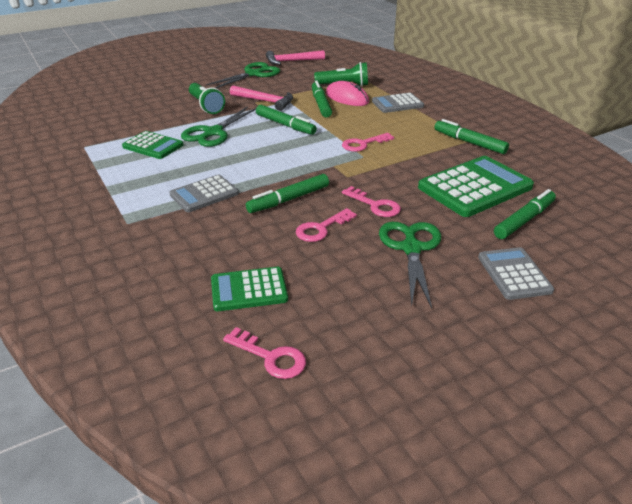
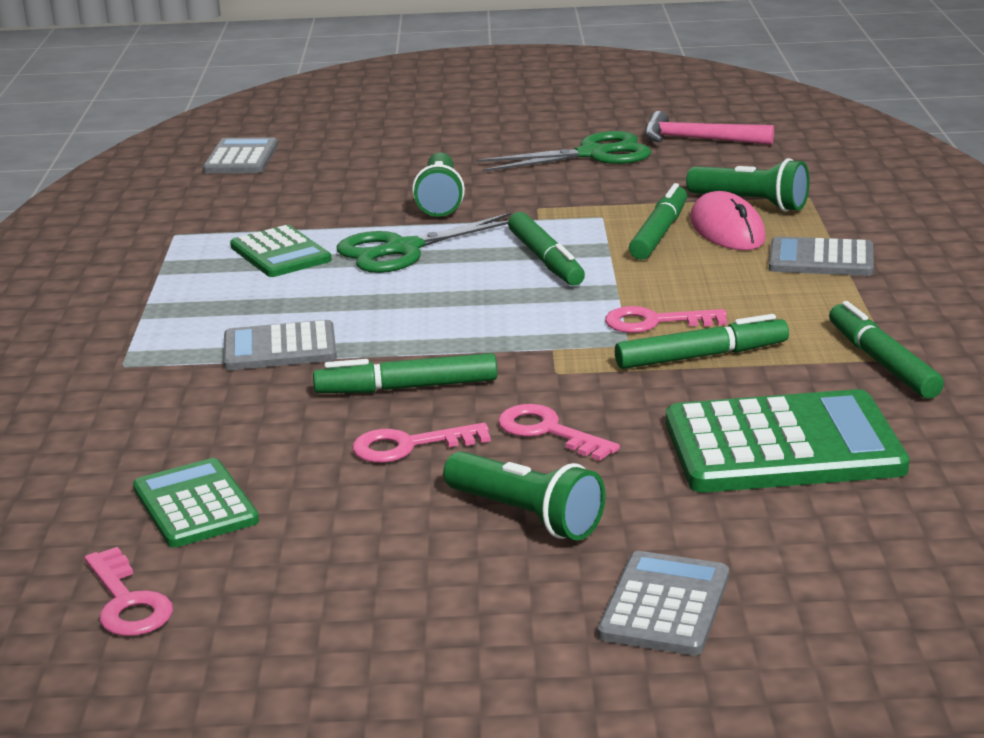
camera: 30 degrees right, 10 degrees down
green calculator [211,267,288,311] -> green calculator turned 45 degrees clockwise [133,458,259,547]
pink hammer [230,86,293,111] -> none
pink key [342,186,401,217] -> pink key turned 150 degrees clockwise [498,404,620,461]
green scissors [379,222,441,309] -> green flashlight [443,451,606,541]
green marker [494,189,556,239] -> green marker moved to [615,314,789,369]
none -> grey calculator [203,137,278,173]

